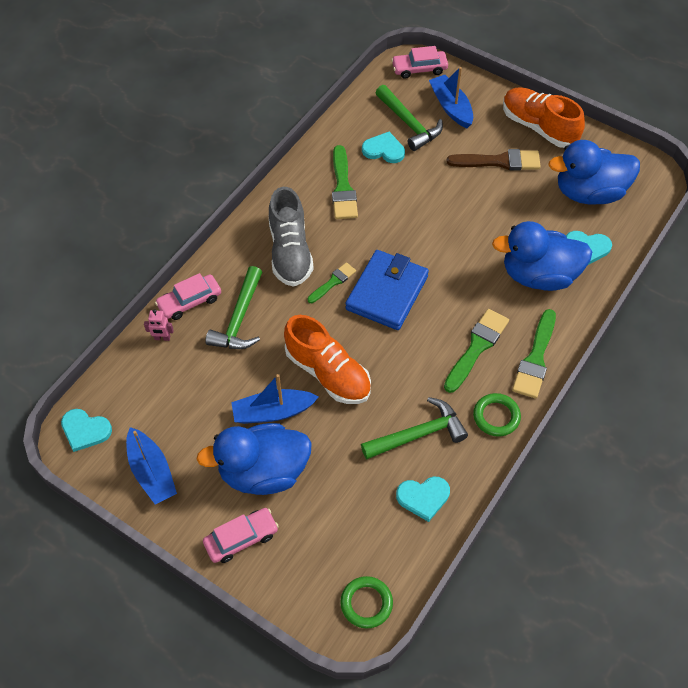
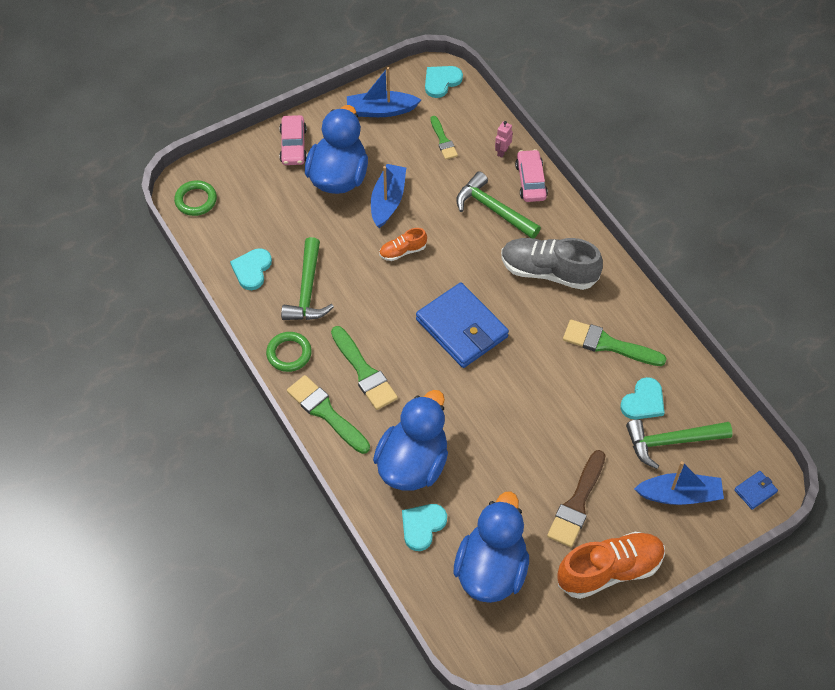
camera: 115 degrees right, 0 degrees up
orange shoe [284,315,371,404] -> orange shoe [379,228,427,261], size x0.50
green brush [307,262,356,303] -> green brush moved to [430,116,458,160]
pink car [391,46,448,79] -> blue wallet [734,471,778,510]

